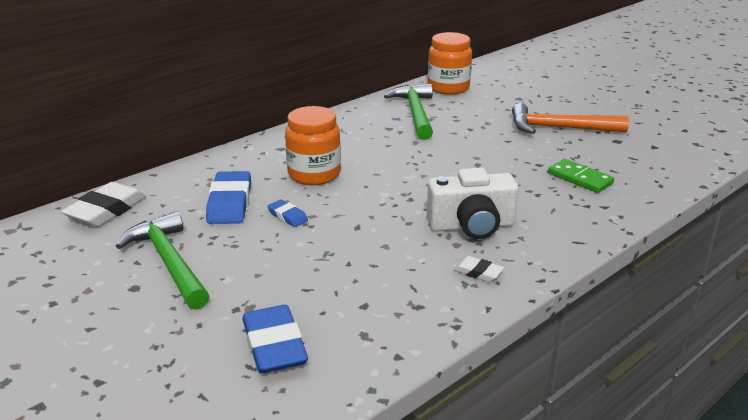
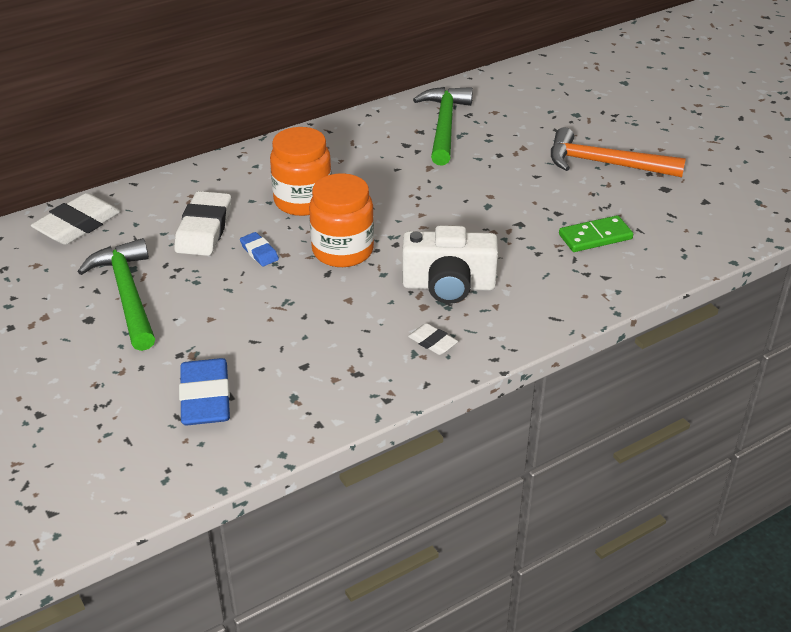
camera: 10 degrees right, 10 degrees up
blue eraser [206,171,251,224] -> white eraser [174,191,231,256]
orange jar [428,32,472,95] -> orange jar moved to [309,173,374,267]
green domino [548,159,614,193] -> green domino turned 75 degrees counterclockwise [559,215,633,252]

